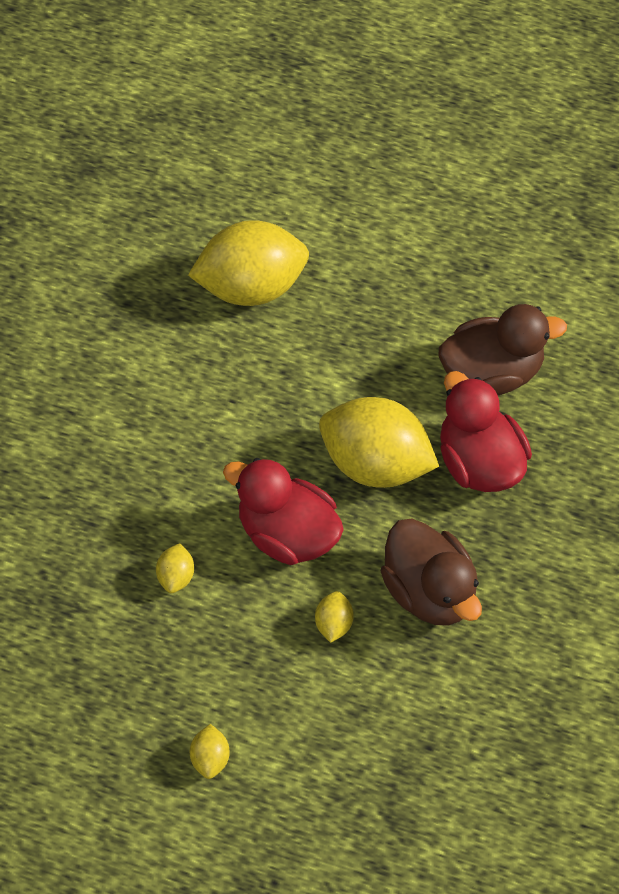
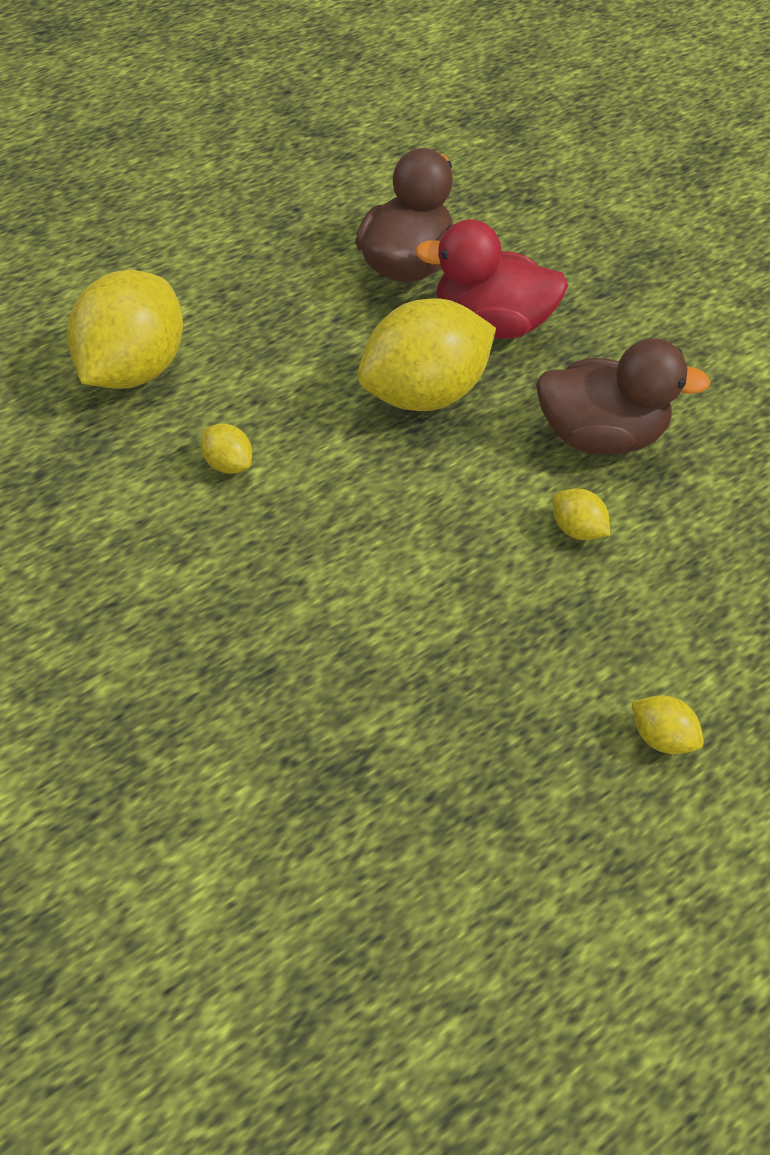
camera: 55 degrees left, 5 degrees down
yellow lemon [156,543,194,593] -> yellow lemon moved to [201,424,252,474]
red duck [223,458,344,565] -> none

